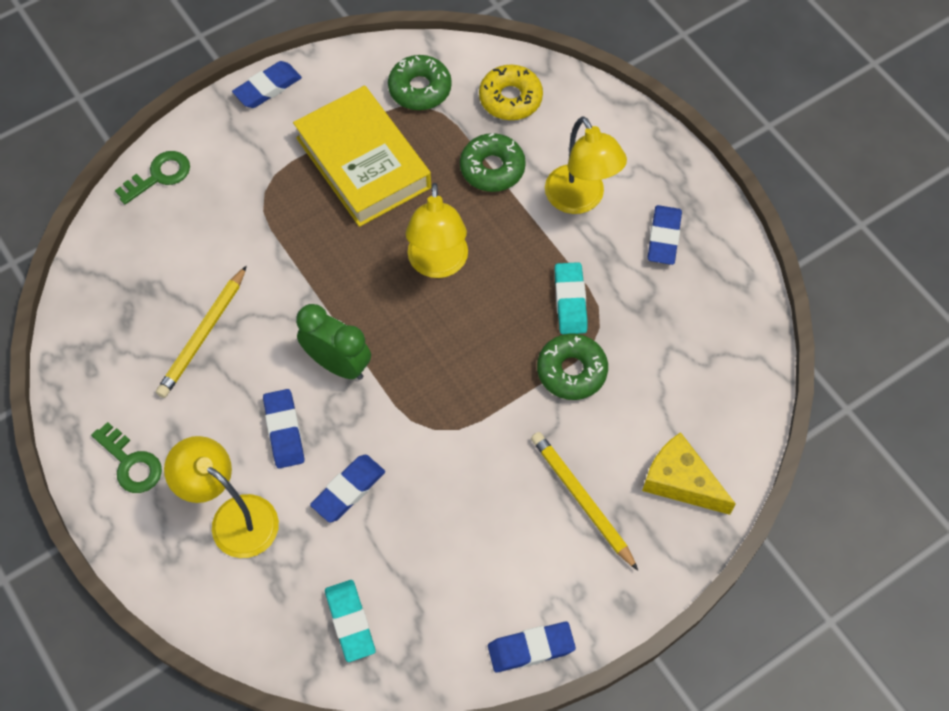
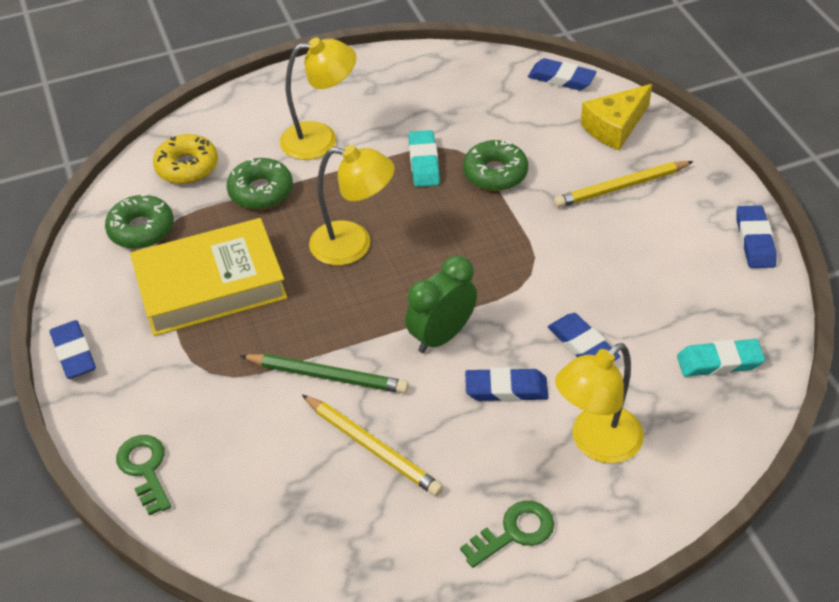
camera: 75 degrees left, 15 degrees down
turquoise eraser [555,262,587,334] -> turquoise eraser turned 75 degrees clockwise [409,130,440,187]
blue eraser [648,205,682,265] -> blue eraser moved to [528,58,596,91]
none -> green pencil [240,354,409,394]

